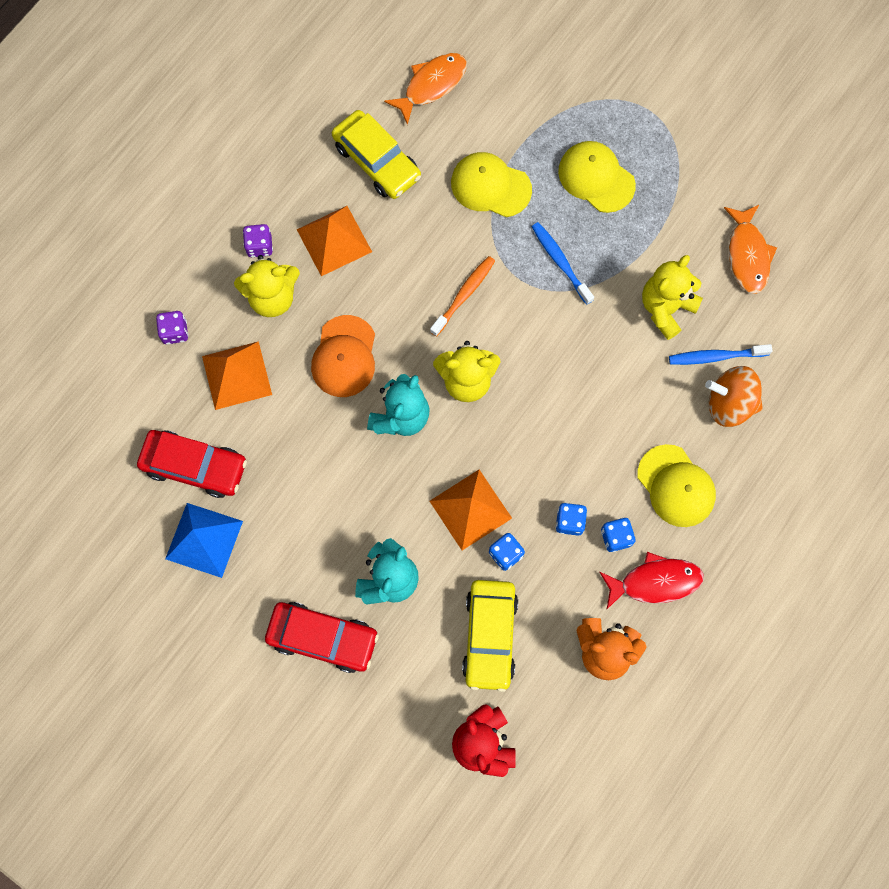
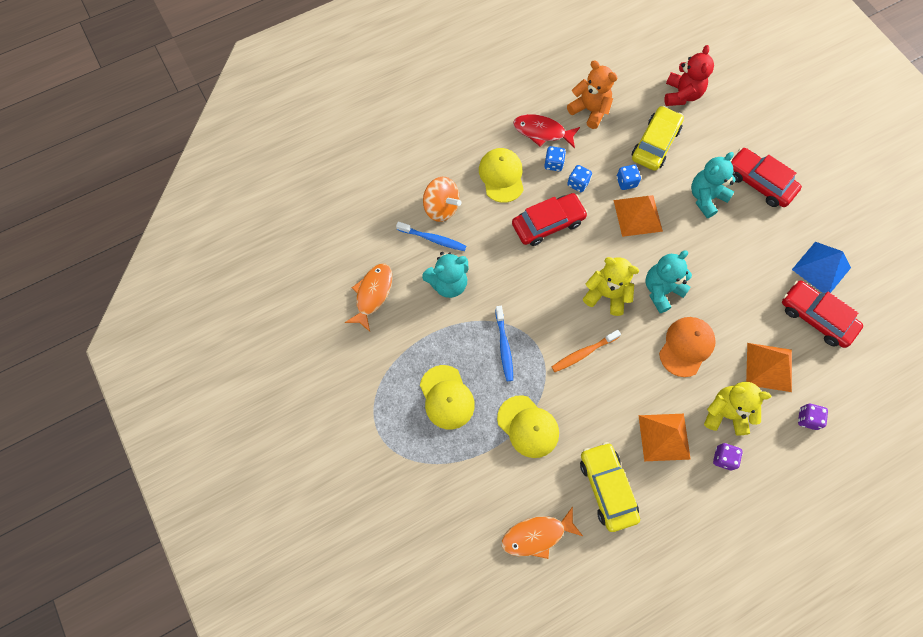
camera: 155 degrees left, 5 degrees down
yellow teddy bear [642,255,703,340] -> turquoise teddy bear [422,252,468,298]
none -> red car [512,193,588,246]

